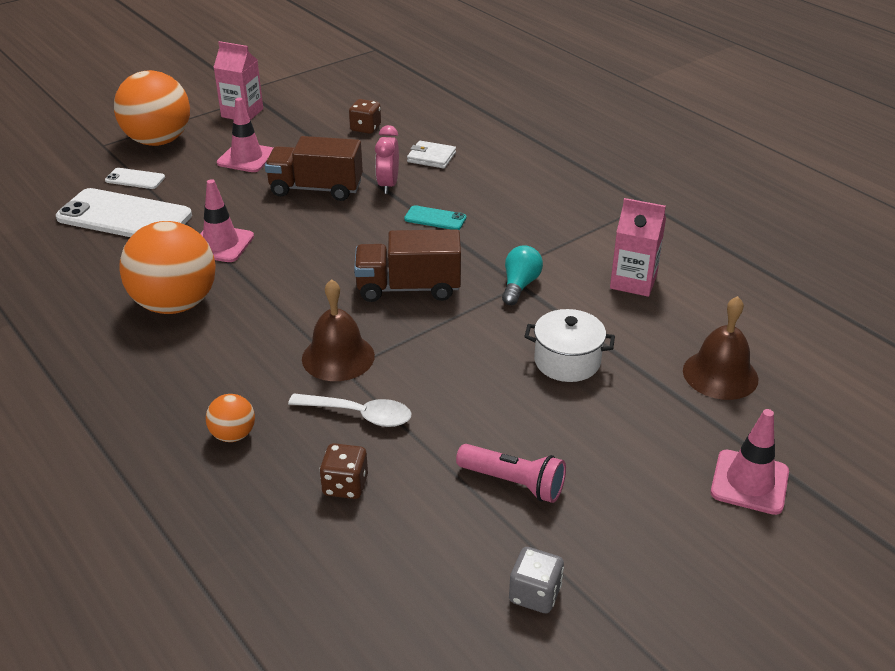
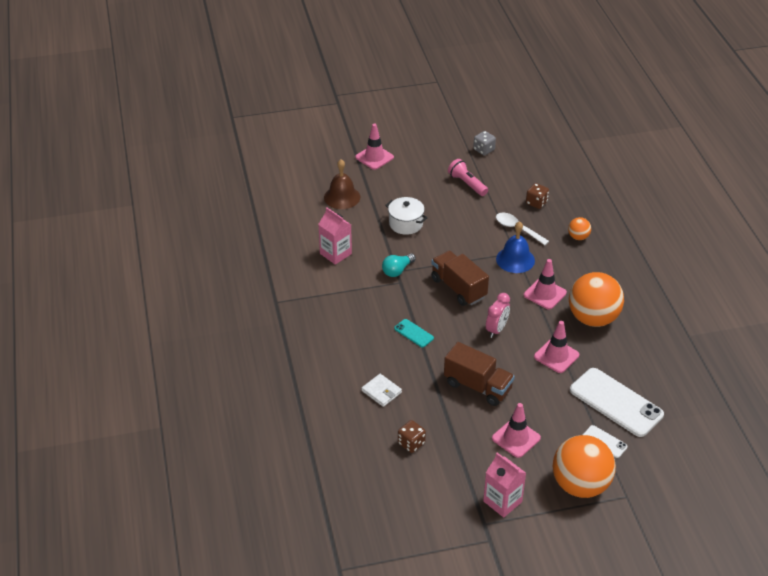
camera: 155 degrees left, 5 degrees up
brown bell [302,279,375,381] -> blue bell [496,221,535,273]
brown truck [354,229,461,302] -> brown truck turned 150 degrees counterclockwise [431,251,489,306]
pink clock [375,125,399,194] -> pink clock moved to [486,293,510,338]
none -> pink traffic cone [524,259,567,309]

